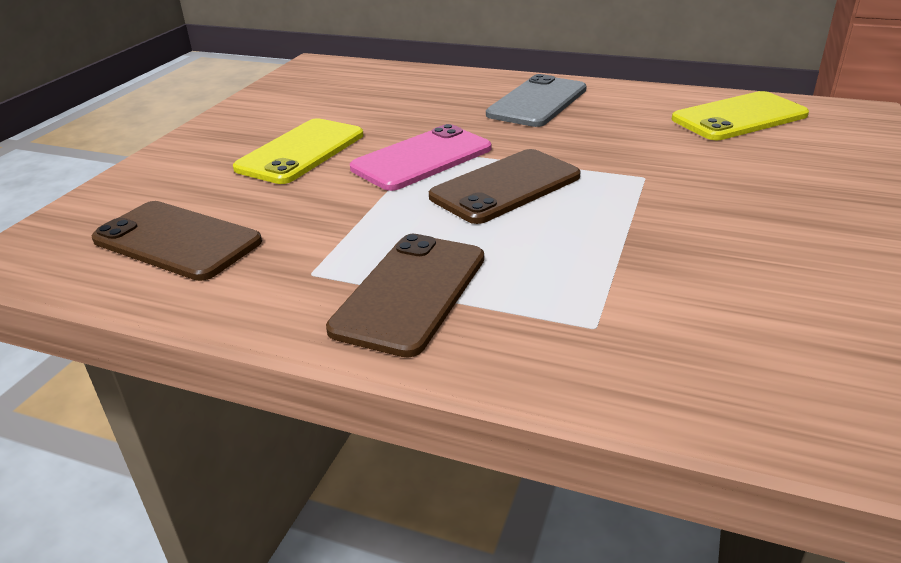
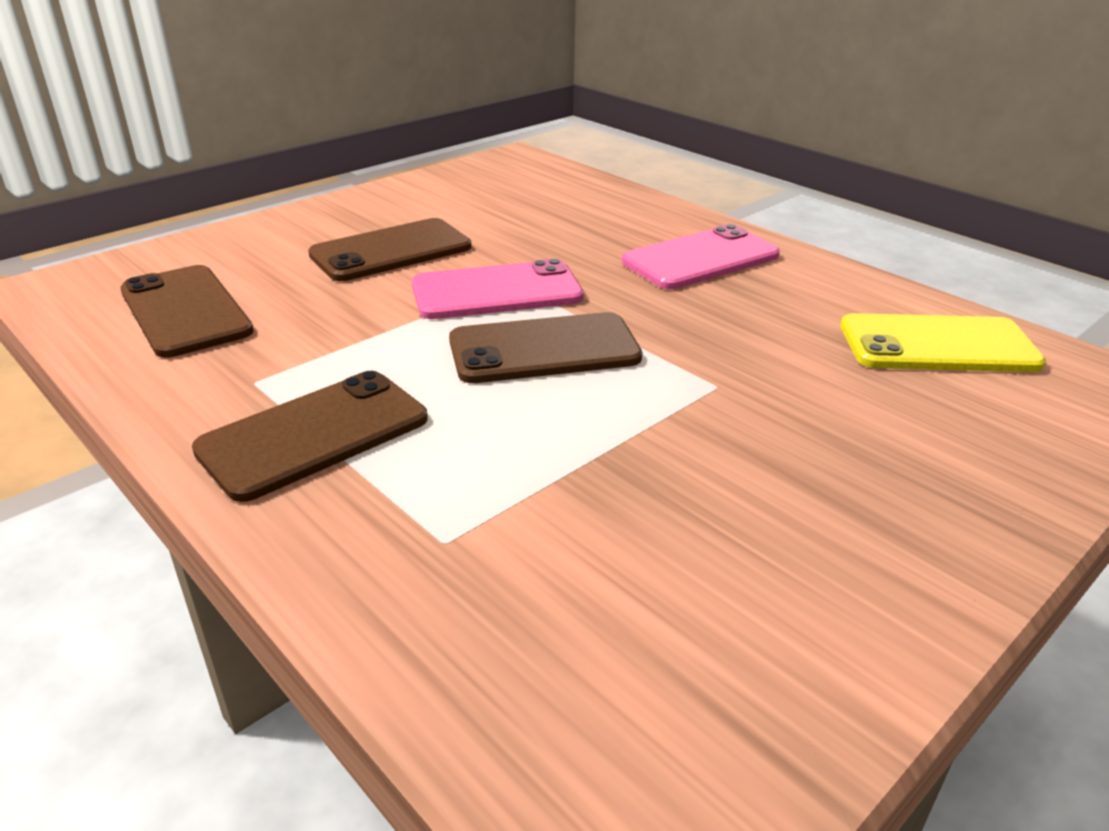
camera: 25 degrees right, 0 degrees up
yellow phone [233,118,364,184] -> brown phone [308,218,471,281]
grey phone [486,74,587,127] -> pink phone [622,224,780,289]

